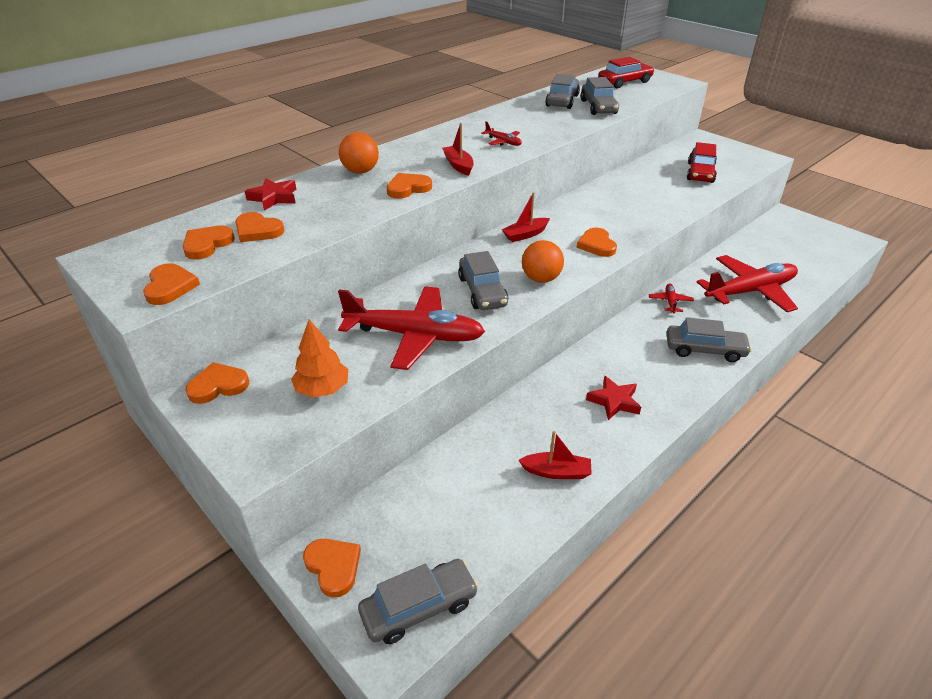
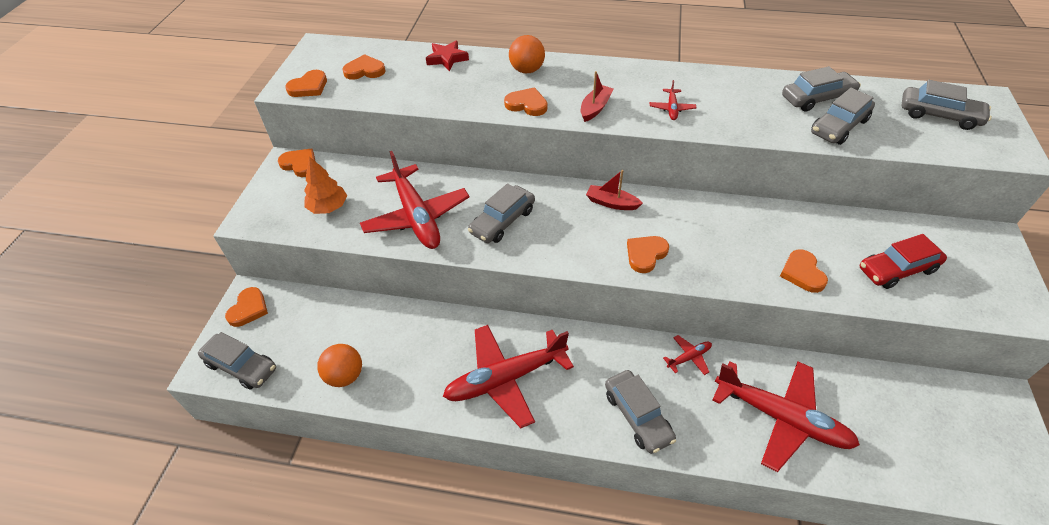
camera: 55 degrees right, 10 degrees up
orange heart [235,212,284,242] -> orange heart moved to [780,249,828,293]
red boat [518,431,592,479] -> none
orange ball [522,240,564,283] -> orange ball moved to [317,344,362,387]
red star [586,376,641,420] -> red plane [443,325,574,428]
red car [598,57,655,88] -> grey car [901,80,992,130]

